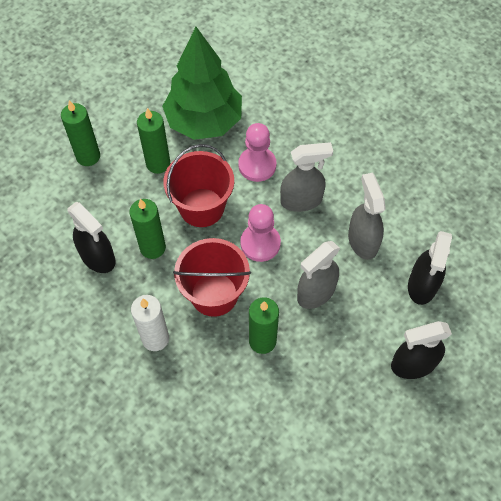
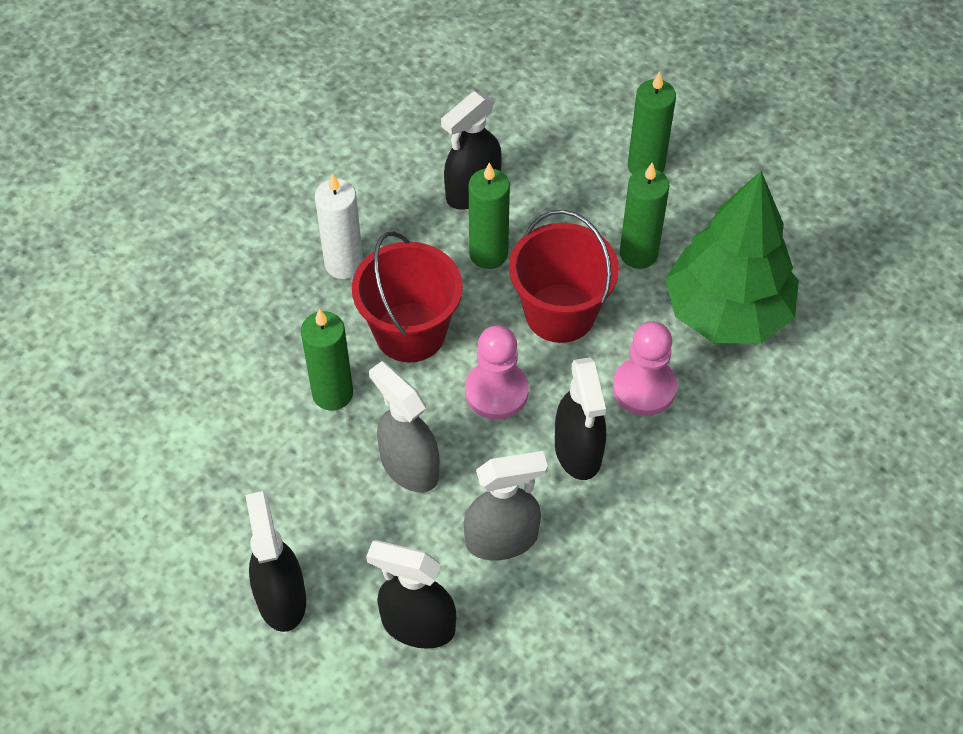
camera: 90 degrees right, 5 degrees down
grey spray bottle [280,142,333,212] -> black spray bottle [555,357,606,480]

